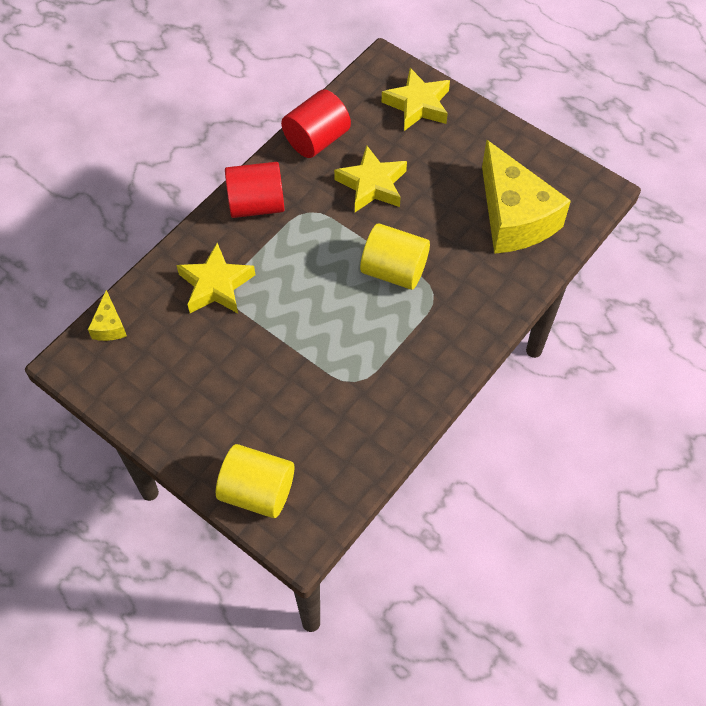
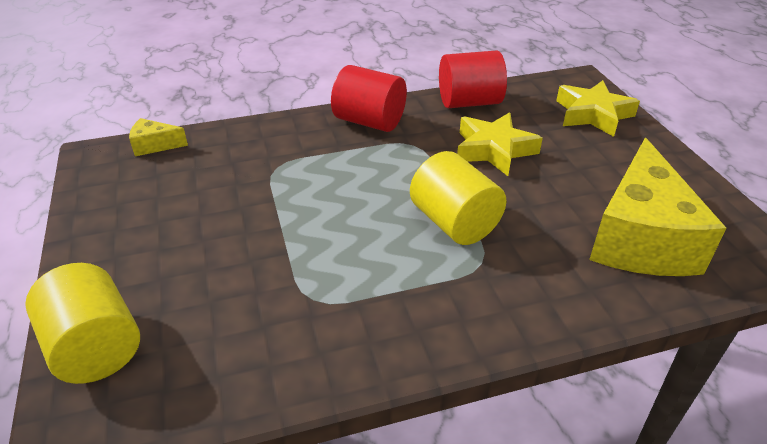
camera: 35 degrees right, 20 degrees down
yellow cheese [88,290,127,341] -> yellow cheese turned 60 degrees clockwise [129,118,188,156]
yellow star [176,243,255,313] -> none

